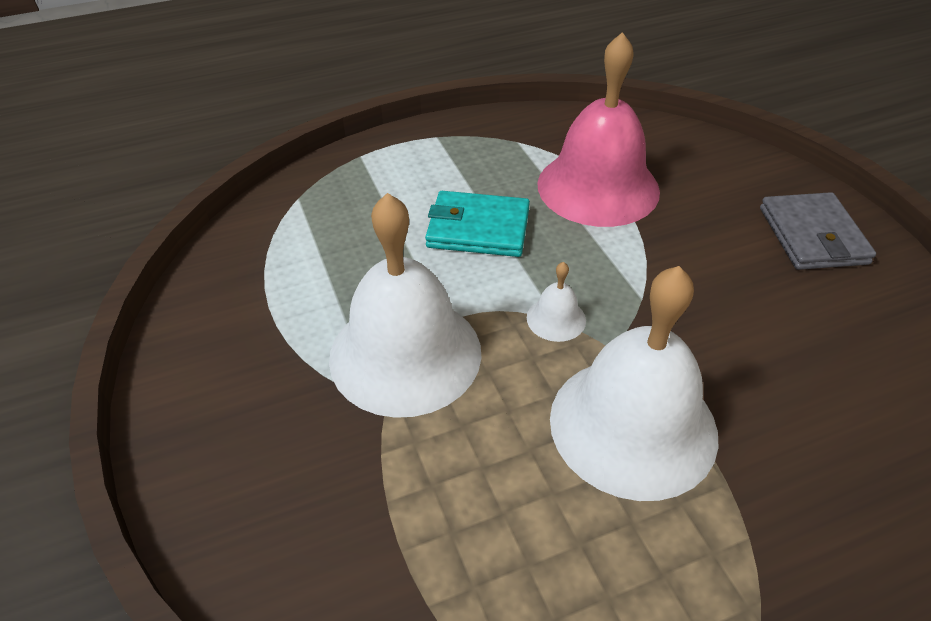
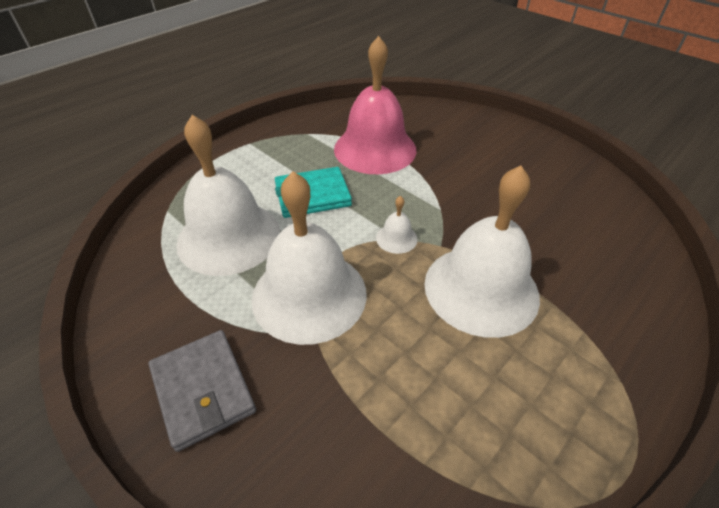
camera: 25 degrees left, 0 degrees up
grey wallet [760,192,876,270] -> grey wallet moved to [149,330,256,452]
none -> white bell [176,115,280,276]

